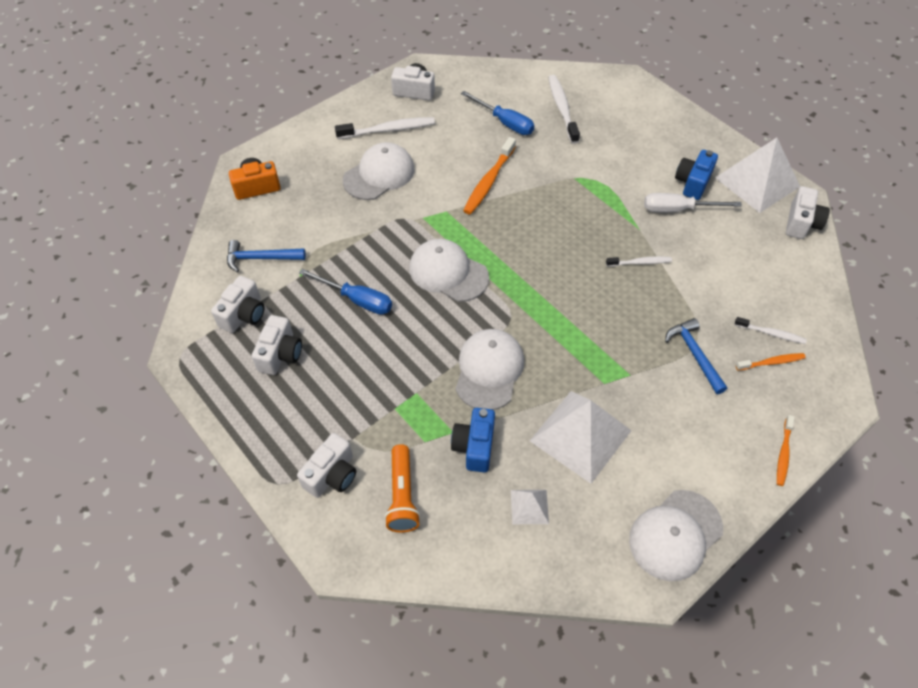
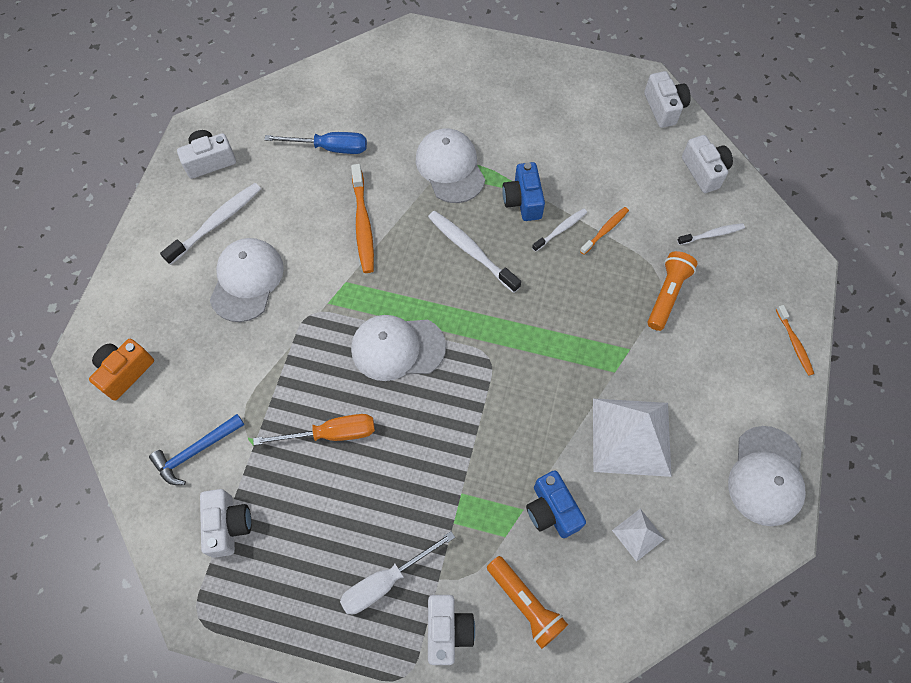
camera: 35 degrees left, 10 degrees up
white camera [252,315,302,375] -> white camera moved to [682,135,733,193]
blue screwdriver [299,269,392,314] -> orange screwdriver [253,414,375,445]
white cap [455,329,524,410] -> white cap moved to [416,129,485,203]
white toothbrush [548,75,580,144] -> white toothbrush moved to [428,211,521,293]
white screwdriver [644,193,742,212] -> white screwdriver moved to [340,531,455,614]
blue hammer [665,318,727,394] -> orange flashlight [647,251,698,331]
blue camera [675,150,718,200] -> blue camera moved to [502,162,545,221]
white pyramid [715,138,800,213] -> none
orange toothbrush [736,353,805,371] -> orange toothbrush moved to [580,207,629,255]

